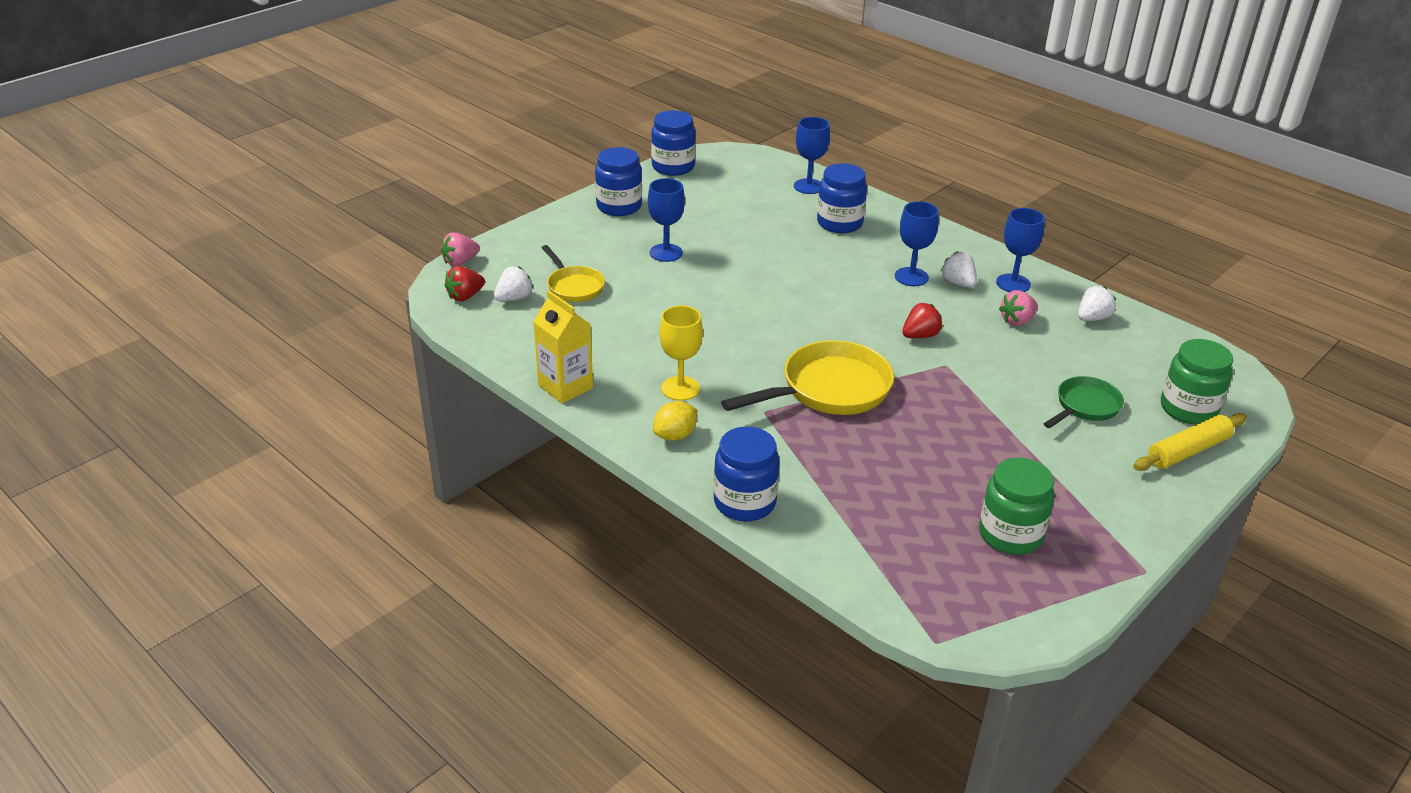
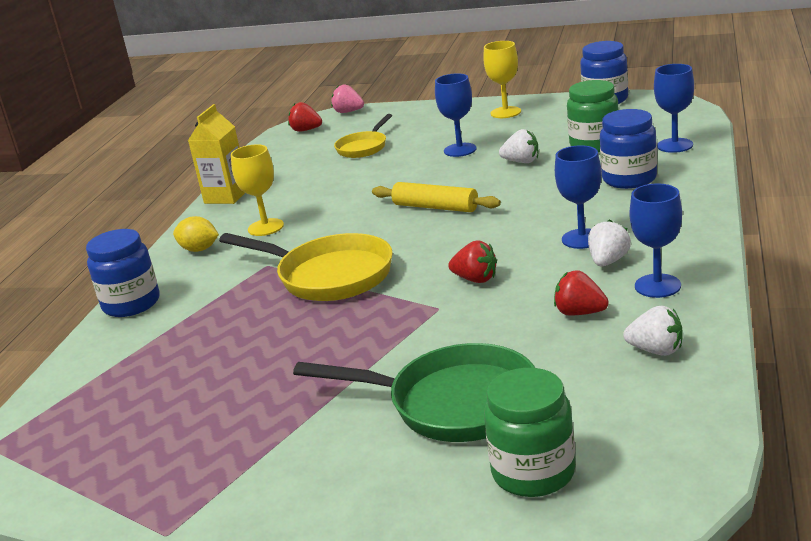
camera: 65 degrees right, 10 degrees down
white strawberry [494,266,534,302] -> white strawberry moved to [499,129,538,163]
blue jar [595,147,642,216] -> yellow goblet [483,41,521,118]
green jar [979,458,1054,555] -> green jar moved to [567,80,619,152]
pink strawberry [999,290,1038,326] -> red strawberry [554,270,609,316]
green pan [1044,376,1124,428] -> green pan [293,343,535,442], size x1.72
yellow rolling pin [1133,413,1247,471] -> yellow rolling pin moved to [372,182,501,212]

